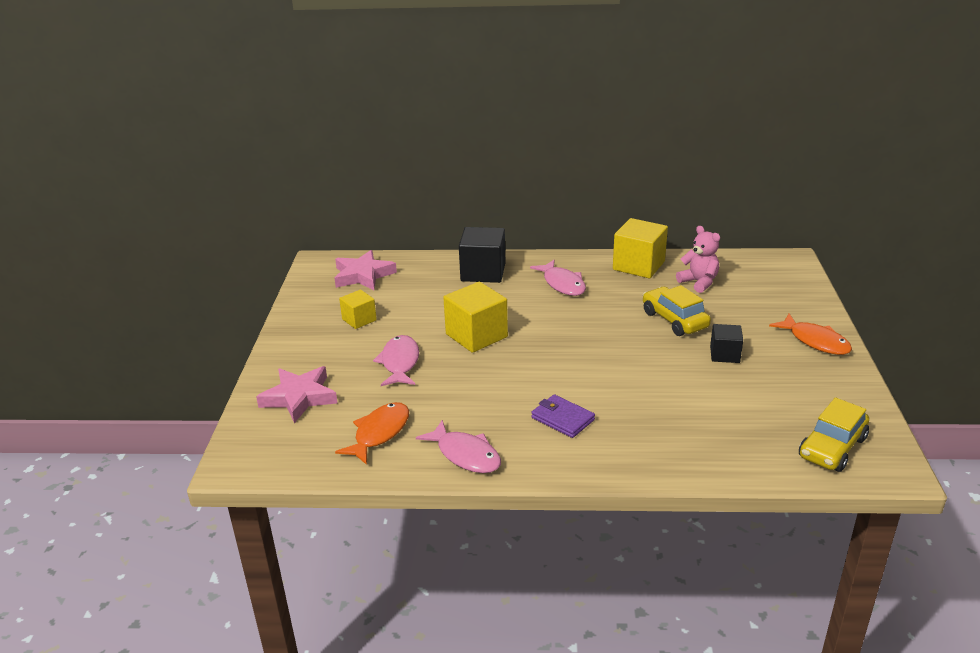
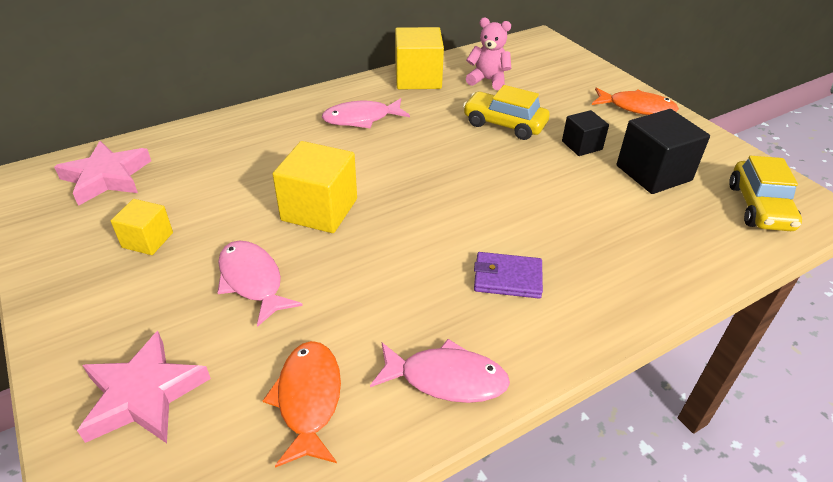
camera: 35 degrees left, 10 degrees up
black cube [459,227,505,283] -> black cube moved to [616,109,710,194]
pink fish [530,260,586,296] -> pink fish turned 135 degrees clockwise [322,98,410,128]

